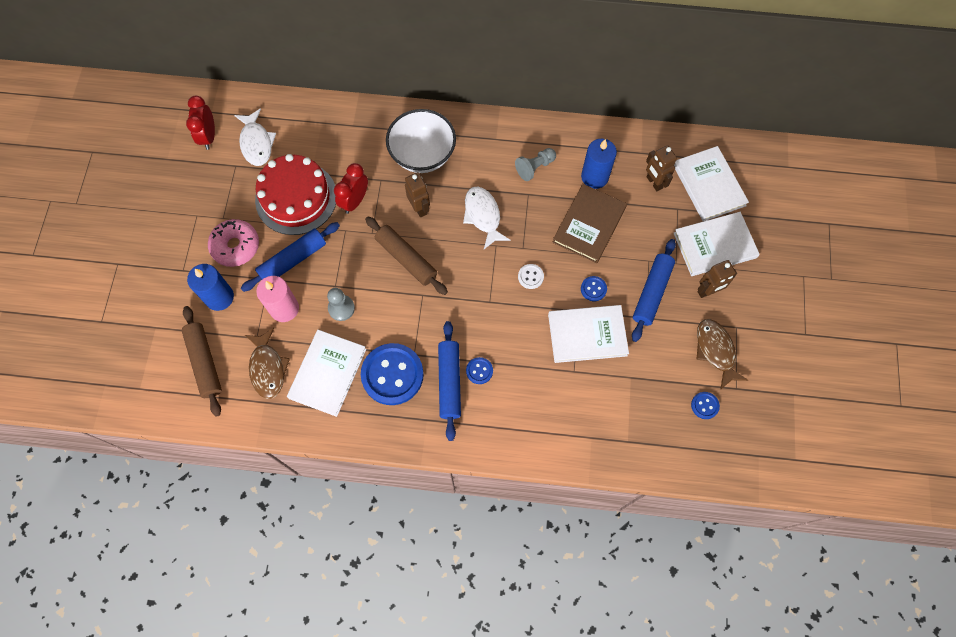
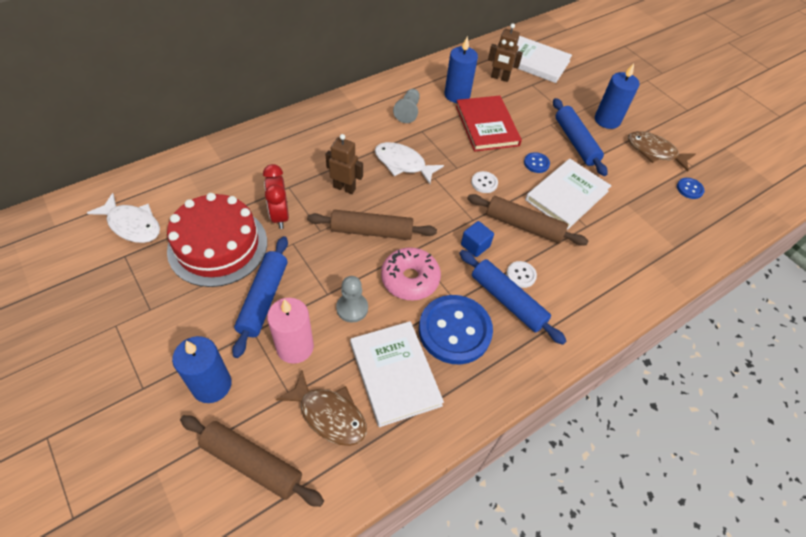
camera: 45 degrees left, 15 degrees down
red clock [186,95,215,150] -> none
pink donut [208,219,259,267] -> pink donut moved to [381,247,441,301]
white bowl [386,109,456,173] -> none
blue button [466,357,493,384] -> white button [507,261,537,288]
brown book [552,184,627,263] -> red book [456,96,522,152]
white book [673,212,760,276] -> none
brown robot [698,260,737,298] -> blue candle [595,63,640,129]
none -> blue cube [461,221,494,257]
none -> brown rolling pin [467,194,588,246]

